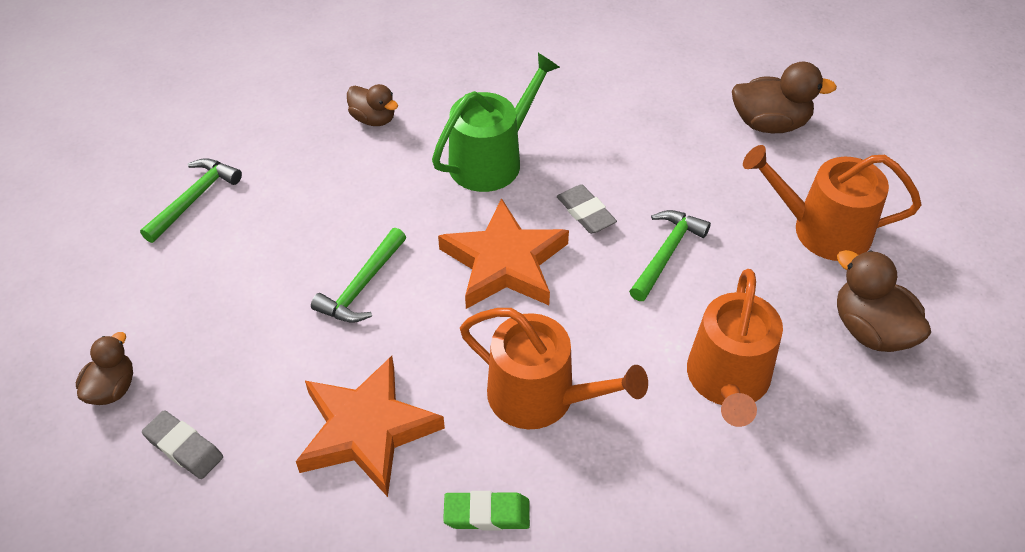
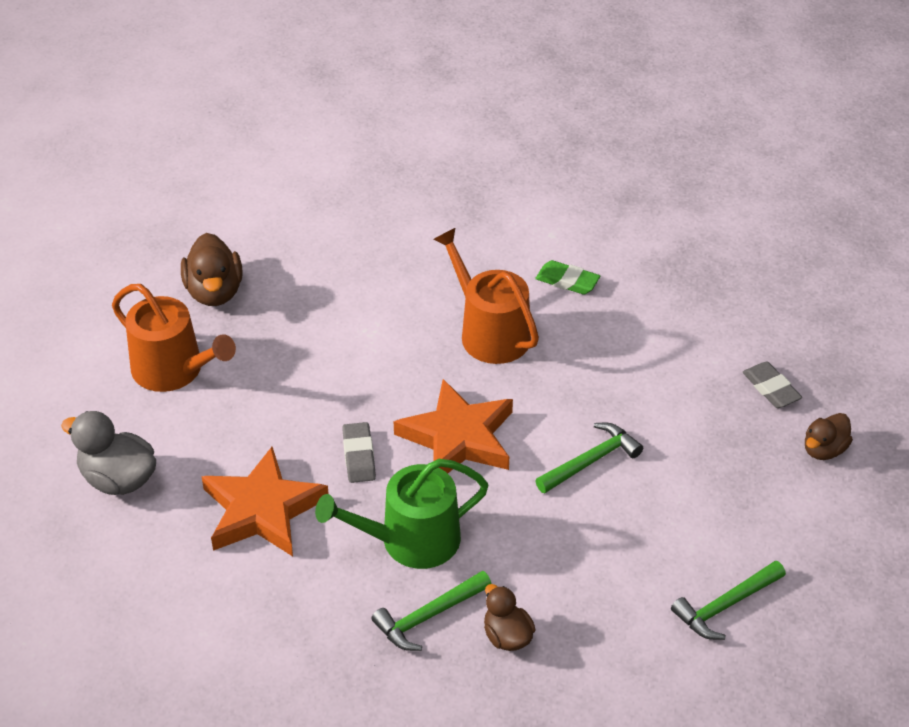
camera: 155 degrees left, 5 degrees down
orange star [296,356,445,497] -> orange star moved to [201,447,329,556]
green hammer [629,210,711,301] -> green hammer moved to [371,571,491,651]
orange watering can [687,269,783,427] -> none
brown duck [732,62,837,133] -> grey duck [61,411,156,495]

